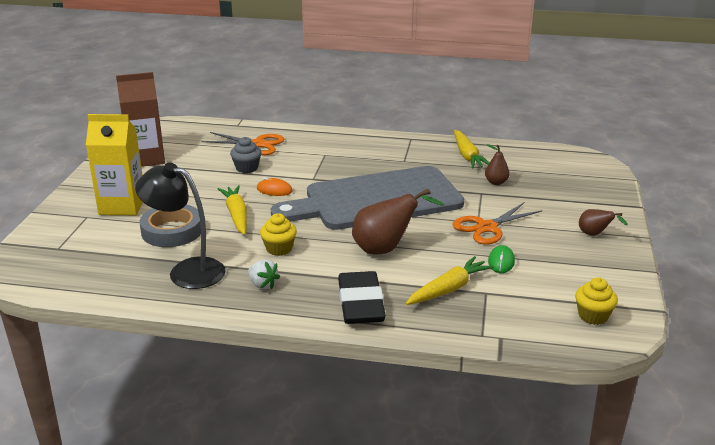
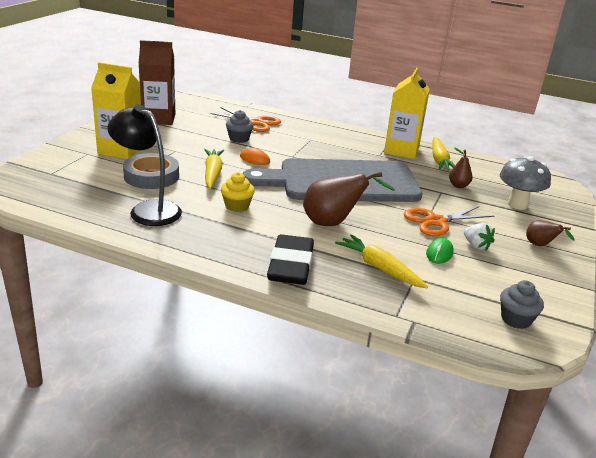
camera: 10 degrees right, 0 degrees up
white strawberry [248,260,280,289] -> white strawberry moved to [464,223,495,250]
yellow carrot [406,256,494,305] -> yellow carrot turned 105 degrees counterclockwise [335,234,428,288]
yellow cupcake [575,277,618,325] -> grey cupcake [500,280,544,329]
none -> yellow carton [384,68,430,159]
none -> grey mushroom [500,156,551,210]

